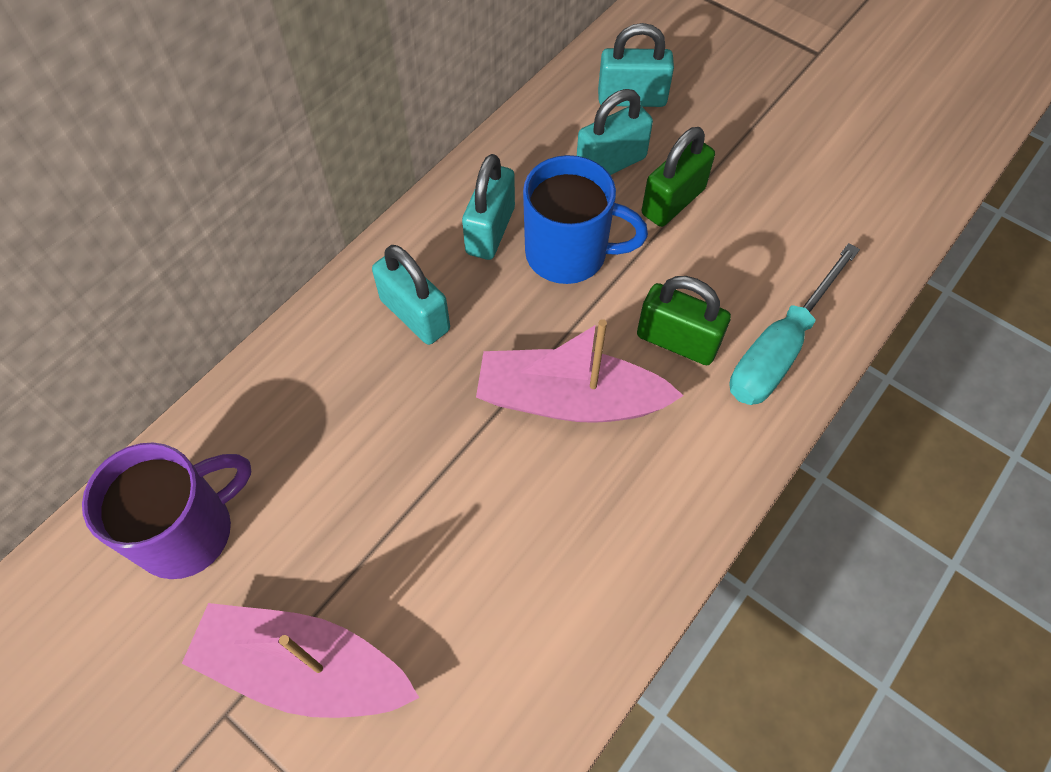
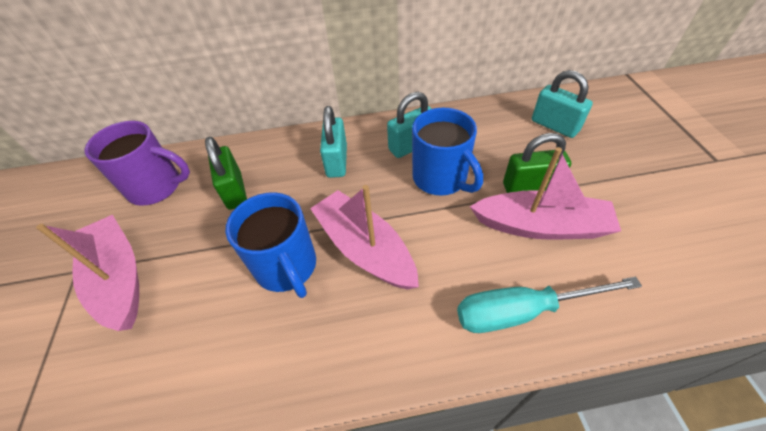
camera: 45 degrees right, 10 degrees down
turquoise padlock [577,89,653,175] -> none
green padlock [637,276,731,365] -> green padlock moved to [205,137,247,210]
none -> blue mug [226,192,316,298]
none -> pink boat [470,147,621,240]

